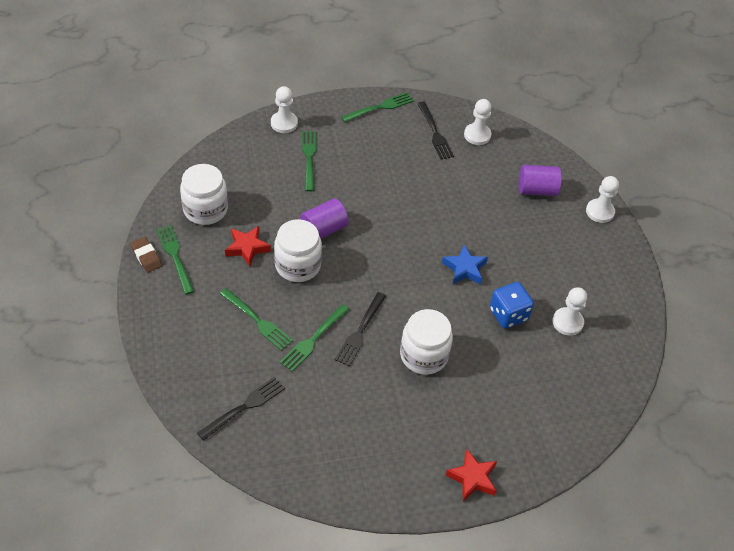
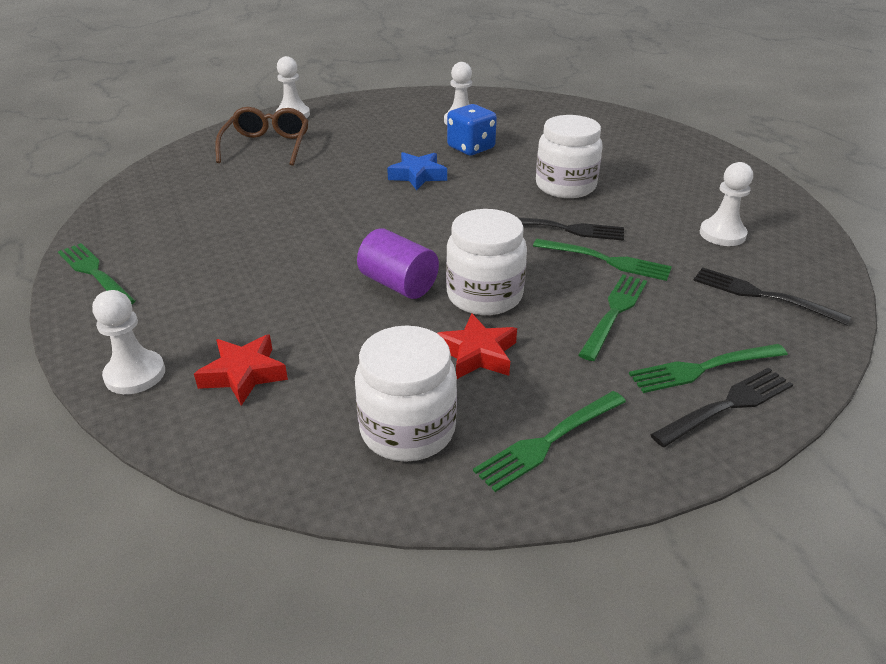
camera: 100 degrees left, 15 degrees down
brown eraser [130,237,162,273] -> none
green fork [302,131,317,192] -> green fork moved to [629,344,788,393]
black fork [417,101,454,160] -> black fork moved to [650,367,793,447]
red star [446,449,497,501] -> red star moved to [194,334,288,406]
white pawn [464,99,491,145] -> white pawn moved to [700,162,753,246]
purple cylinder [519,165,562,196] -> brown glasses [215,107,309,166]

